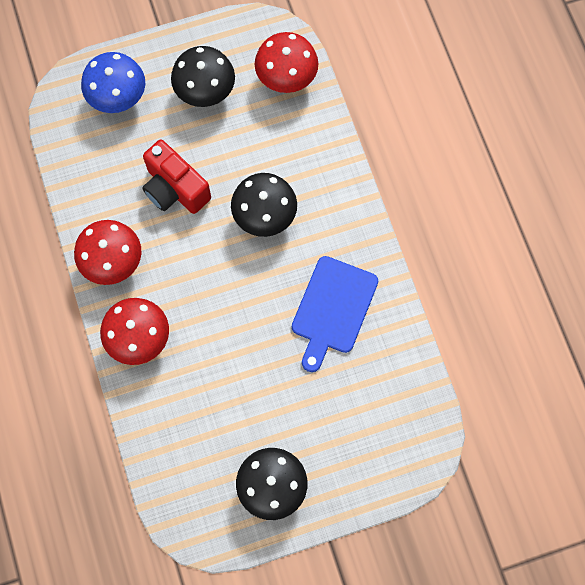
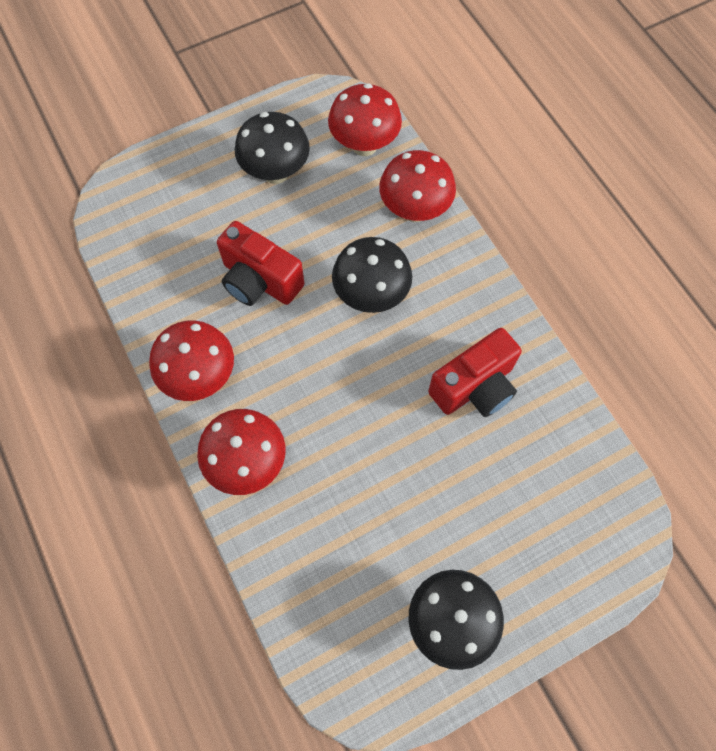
camera: 10 degrees left, 5 degrees down
blue mushroom [81,52,145,113] -> none
blue cutting board [292,256,378,372] -> red camera [428,328,522,417]
none -> red mushroom [379,150,456,222]

